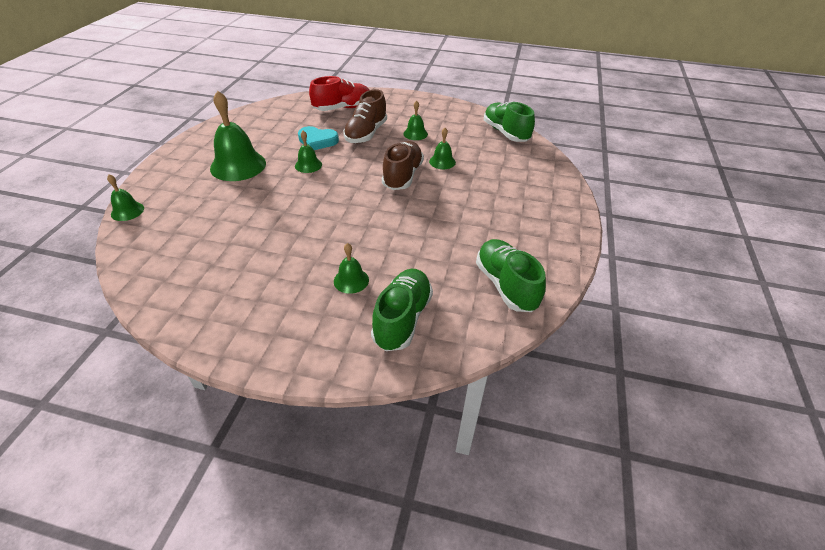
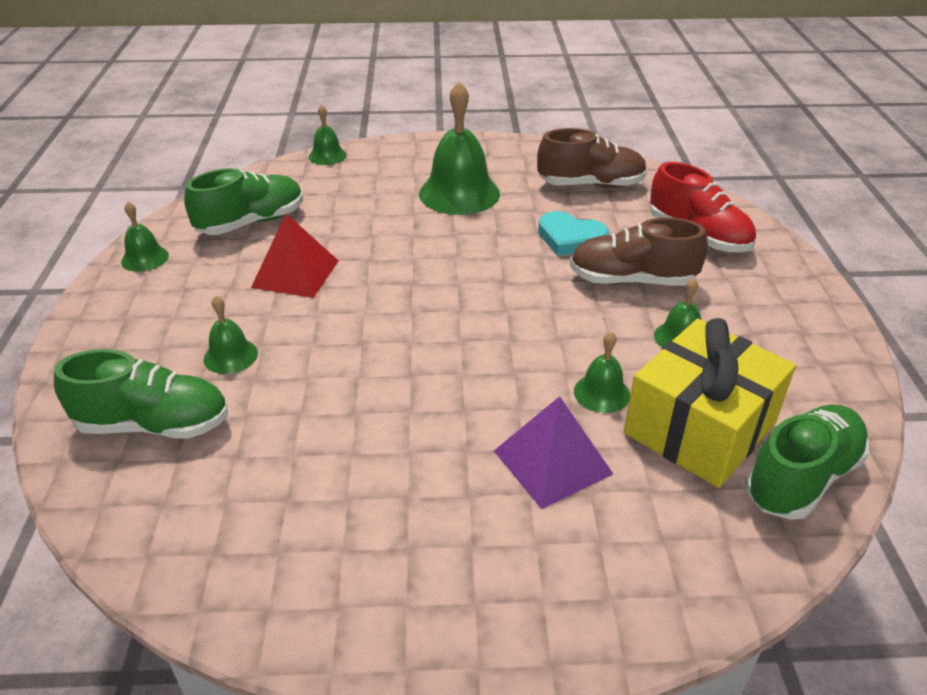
camera: 75 degrees right, 5 degrees down
green bell [295,130,322,173] -> green bell moved to [121,202,169,272]
turquoise heart [298,126,339,150] -> turquoise heart turned 60 degrees counterclockwise [538,211,609,256]
brown shoe [382,141,424,190] -> brown shoe moved to [537,128,647,188]
green shoe [476,239,546,312] -> green shoe moved to [184,168,303,235]
none -> red pyramid [251,214,339,298]
none -> purple pyramid [494,396,613,509]
none -> yellow gift [624,318,796,488]

